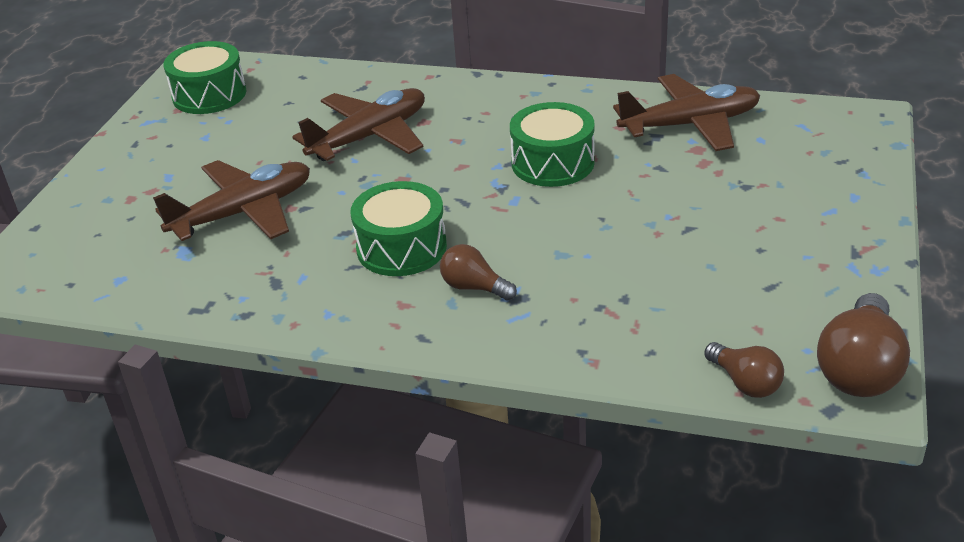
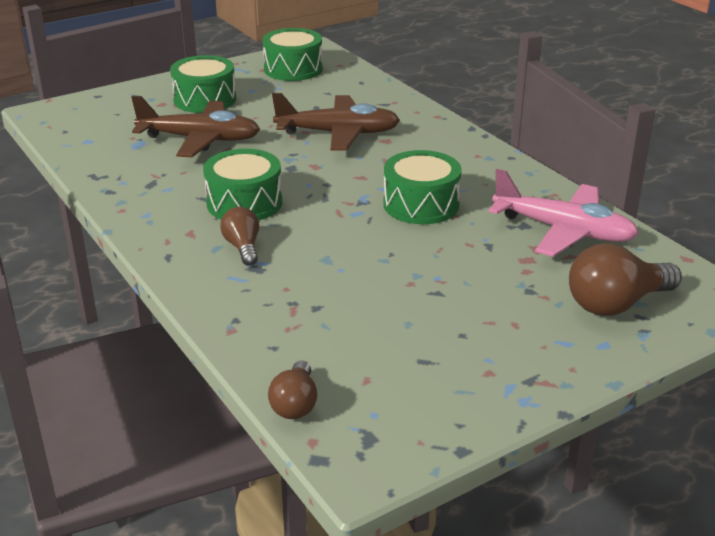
camera: 40 degrees right, 5 degrees down
brown plane [613,74,760,151] -> pink plane [488,169,639,257]
brown light bulb [817,293,910,397] -> brown light bulb moved to [569,243,682,316]
none -> green drum [170,55,236,113]

